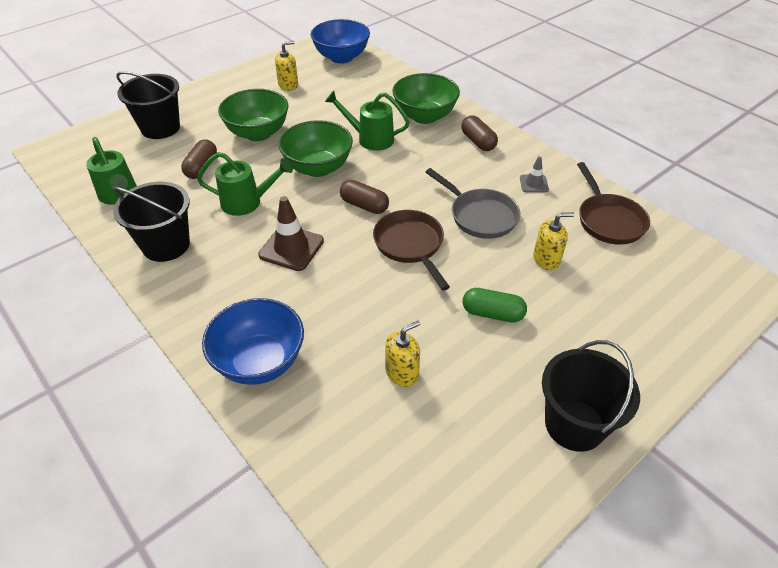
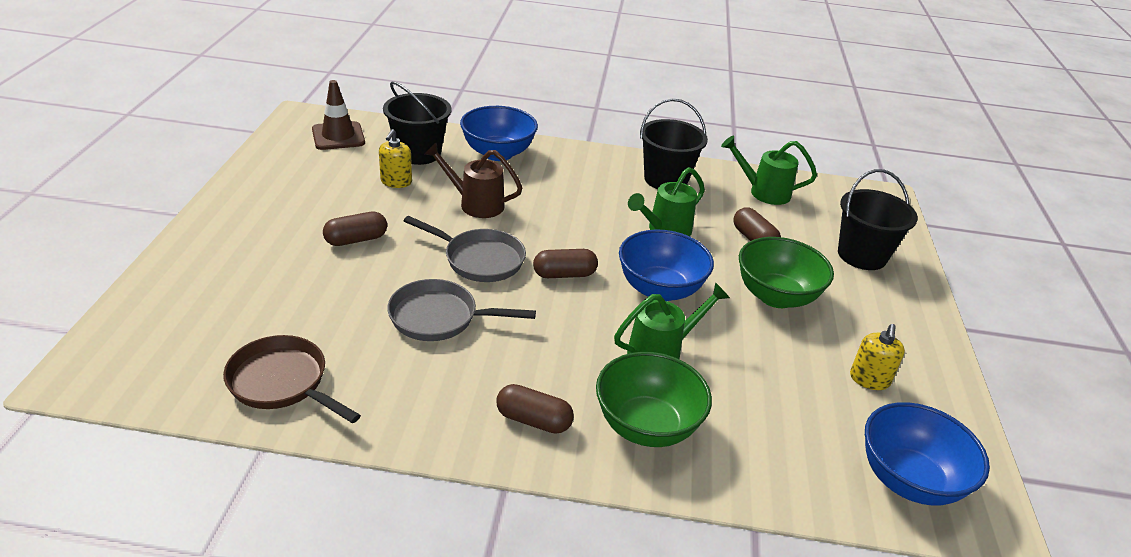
camera: 135 degrees right, 10 degrees down
brown traffic cone [258,196,324,271] -> brown traffic cone moved to [312,80,365,150]
green bowl [278,120,353,177] -> blue bowl [619,229,714,301]
brown pan [373,210,450,291] -> grey pan [404,216,526,282]
green capsule [463,288,527,323] -> brown capsule [323,211,387,246]
grey traffic cone [520,156,549,193] -> none
yellow soap dispenser [533,212,574,270] -> none
black bucket [542,340,640,452] -> black bucket moved to [383,81,451,165]
none -> brown watering can [424,143,522,218]

